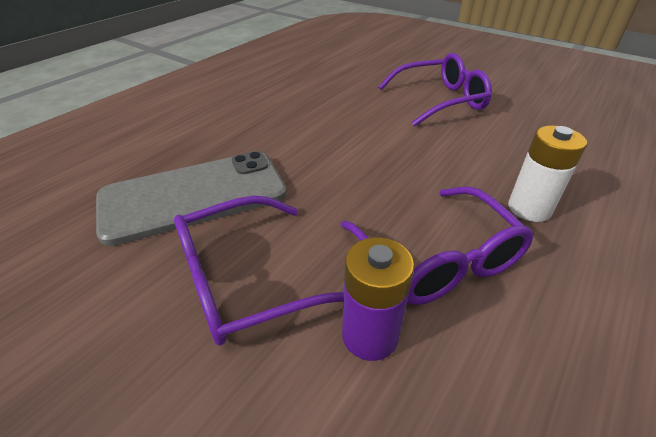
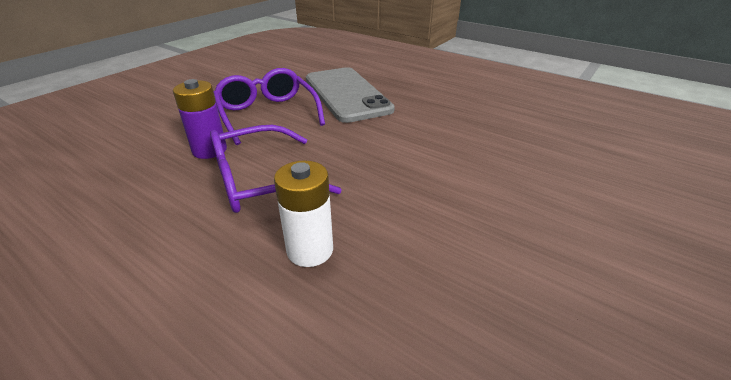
camera: 90 degrees right, 5 degrees down
purple glasses [378,53,492,126] -> none

